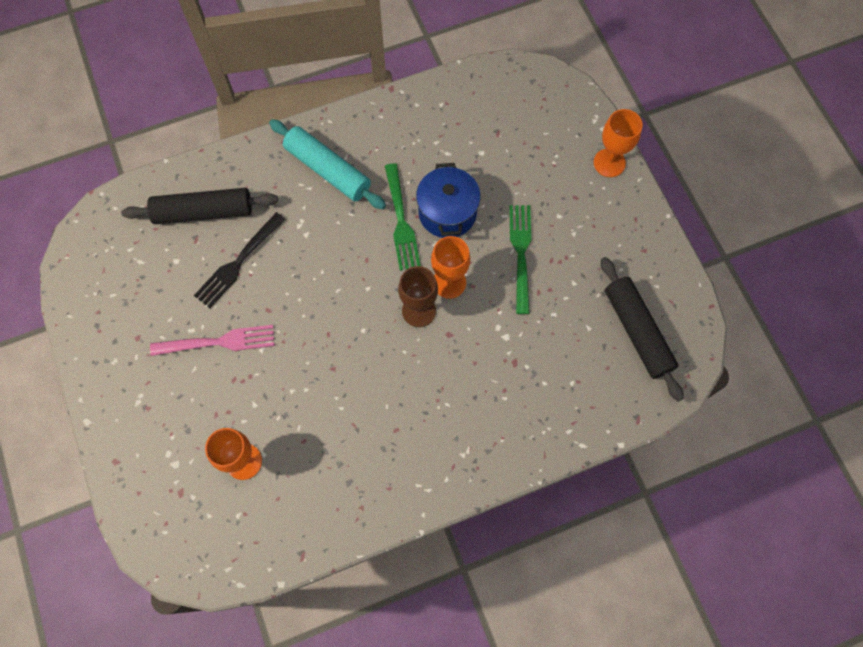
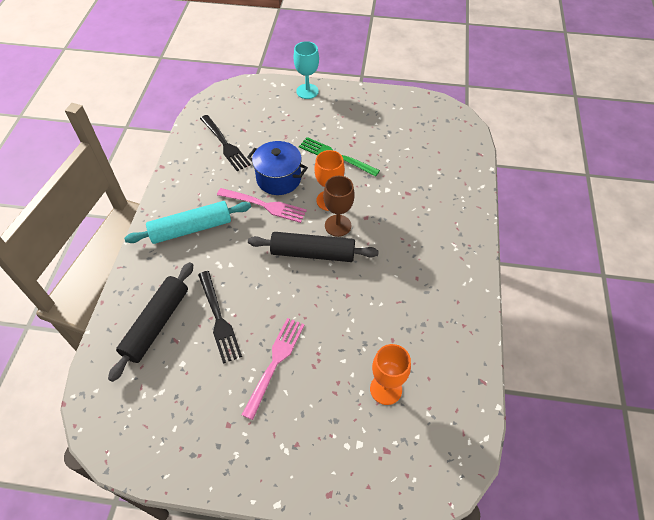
camera: 60 degrees left, 15 degrees down
green fork [385,163,421,270] -> pink fork [217,188,307,223]
orange goblet [594,109,643,177] -> turquoise goblet [294,41,319,99]
black rolling pin [601,257,684,402] -> black rolling pin moved to [248,232,379,262]
none -> black fork [200,115,251,171]

